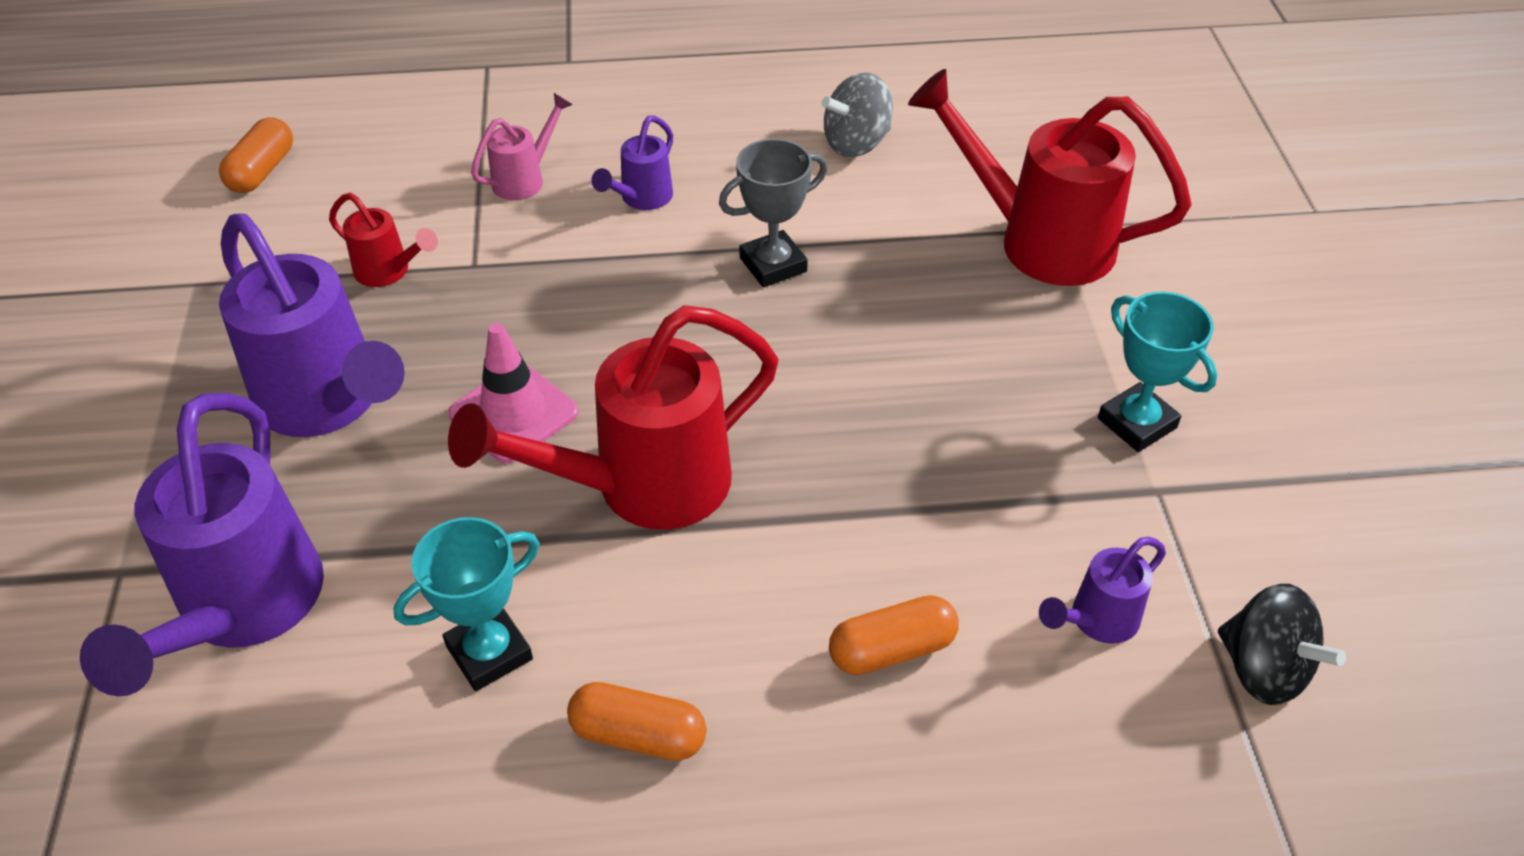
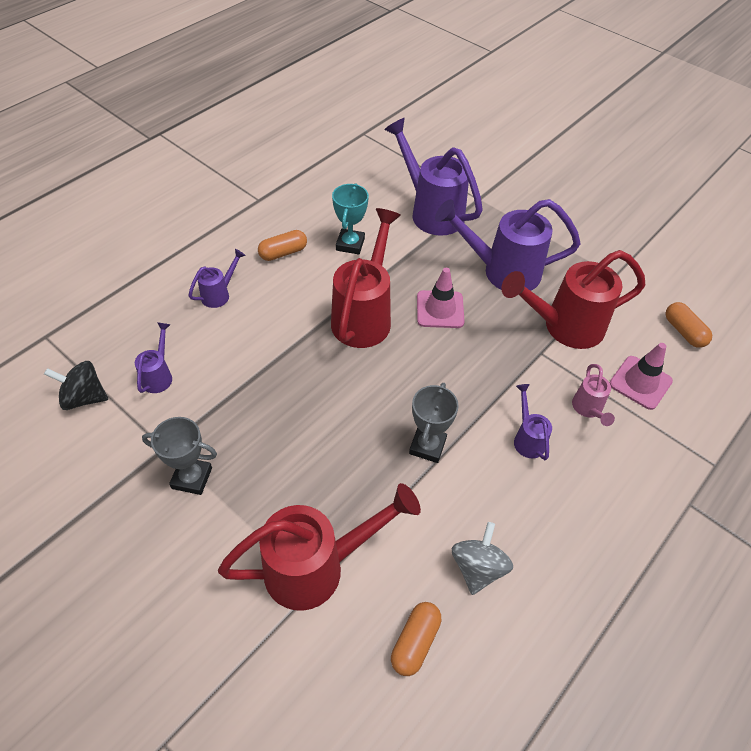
camera: 135 degrees right, 5 degrees up
red watering can [329,193,438,287] -> red watering can [501,250,645,349], size x2.10
orange capsule [829,595,959,675] -> orange capsule moved to [391,602,441,676]
turquoise trophy [1098,292,1217,452] -> grey trophy [142,417,217,495]
none -> purple watering can [188,249,246,308]
none -> pink traffic cone [609,343,673,410]

